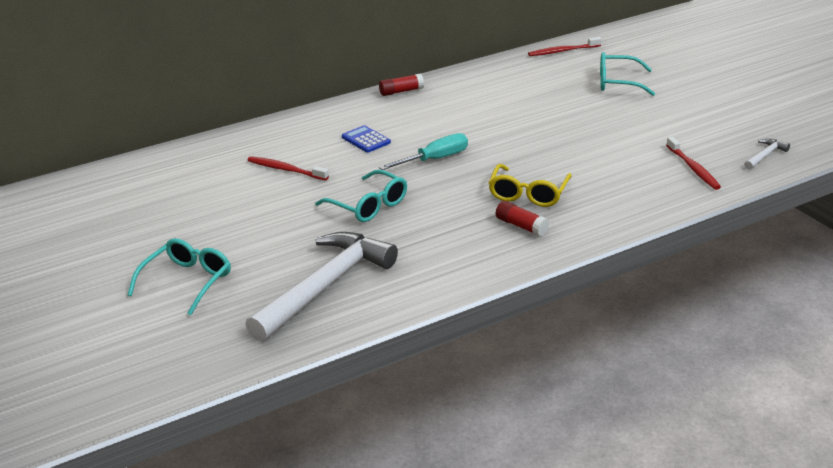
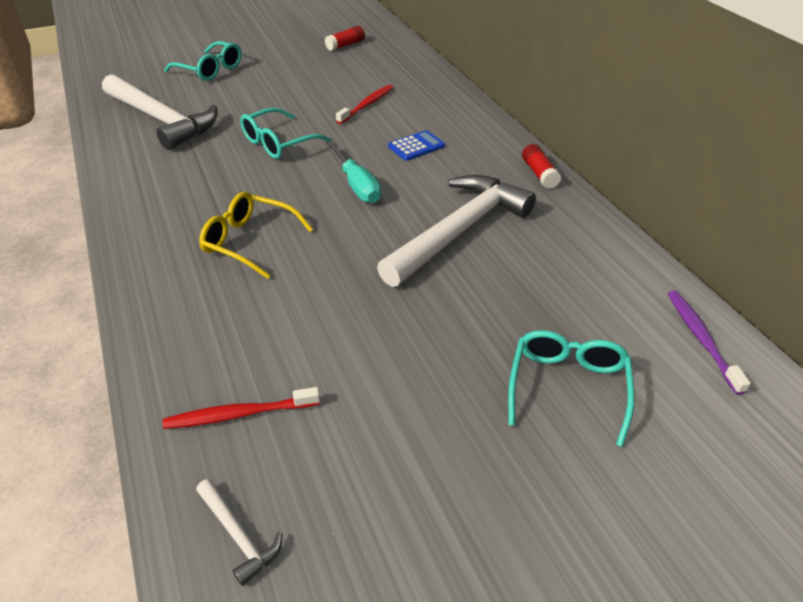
camera: 95 degrees right, 10 degrees up
red glue stick [496,201,549,236] -> red glue stick moved to [325,26,365,51]
red toothbrush [528,37,602,56] -> purple toothbrush [668,290,751,395]
none -> white hammer [377,175,536,287]

